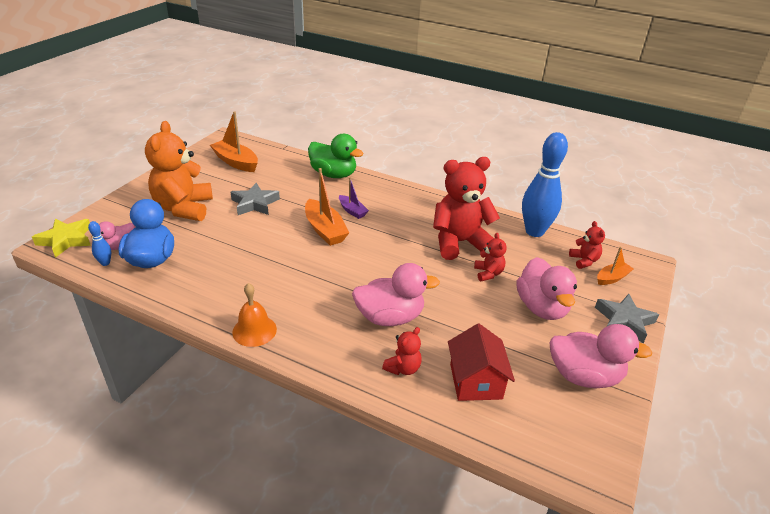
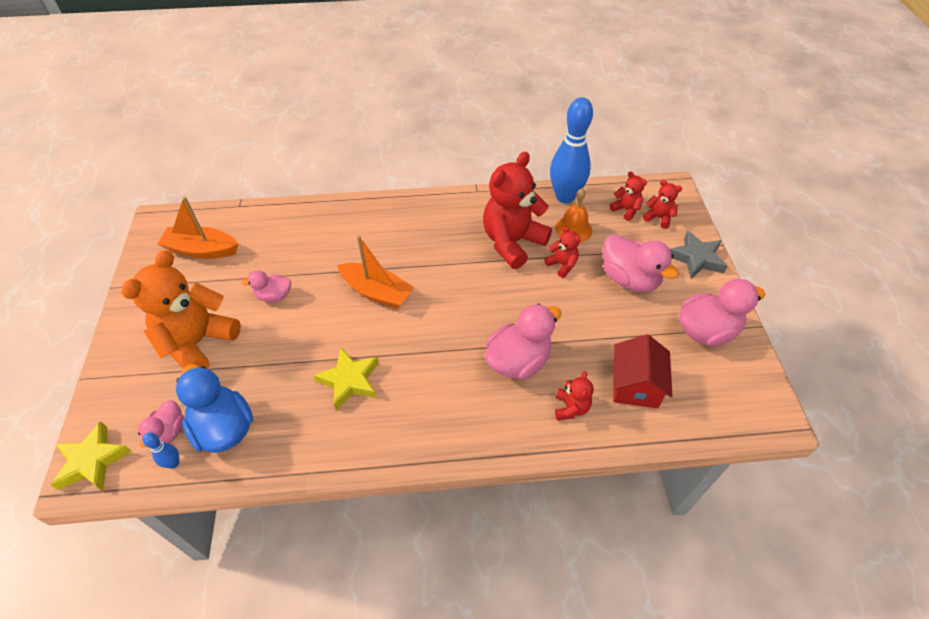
camera: 30 degrees left, 15 degrees up
orange teddy bear [145,121,213,221] -> orange teddy bear turned 60 degrees clockwise [121,250,241,369]
grey star [231,183,280,215] -> pink duck [242,270,291,302]
orange bell [232,283,277,347] -> orange bell moved to [555,189,592,243]
green duck [308,134,364,178] -> none
purple boat [339,177,369,219] -> none
red house [448,324,515,401] -> red house turned 45 degrees clockwise [613,334,672,408]
orange boat [597,247,633,285] -> red teddy bear [643,180,682,229]
none -> yellow star [314,348,379,410]

